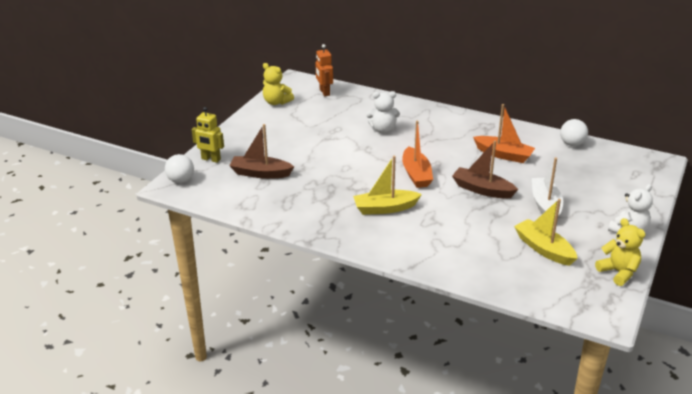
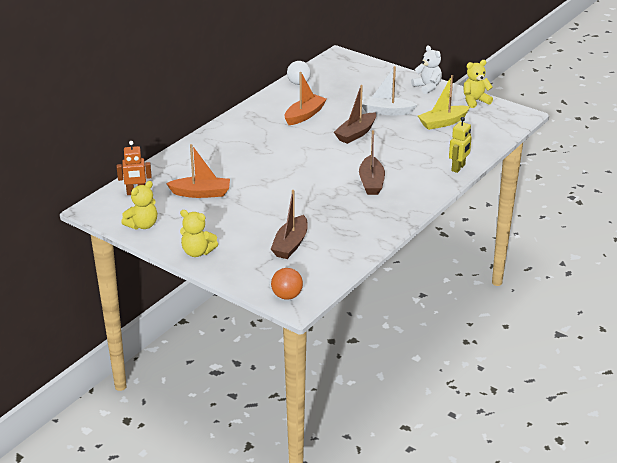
camera: 80 degrees left, 0 degrees up
white ball [165,154,194,183] -> orange ball [271,268,303,300]
yellow robot [192,107,224,163] -> yellow robot moved to [449,117,472,173]
yellow boat [353,156,422,215] -> brown boat [359,130,385,195]
white teddy bear [366,91,400,133] -> none
orange boat [402,121,433,188] -> orange boat moved to [166,144,230,198]
none -> yellow teddy bear [180,210,218,257]

